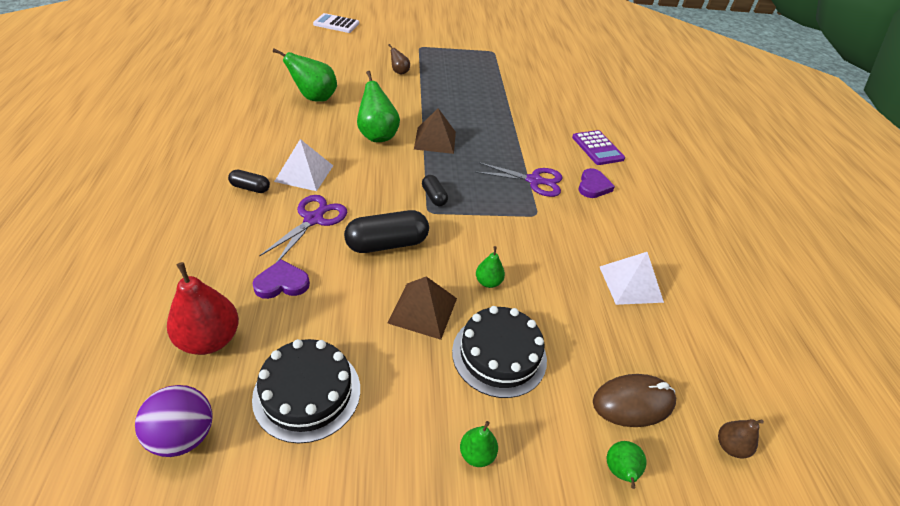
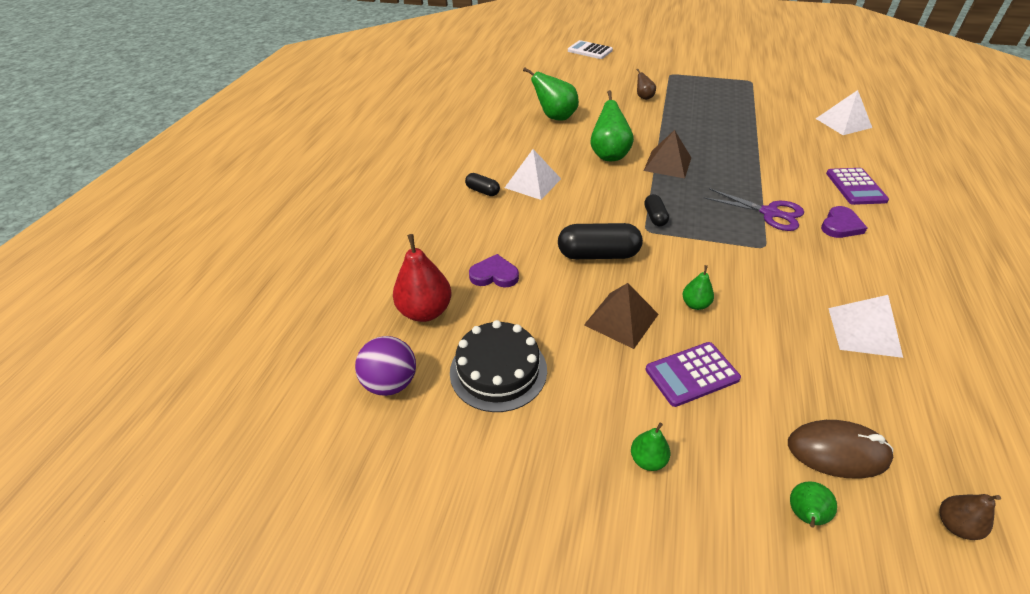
camera: 25 degrees right, 0 degrees up
purple scissors [259,195,347,262] -> none
black cake [452,306,547,398] -> purple calculator [646,342,741,407]
none -> white pyramid [816,90,872,135]

